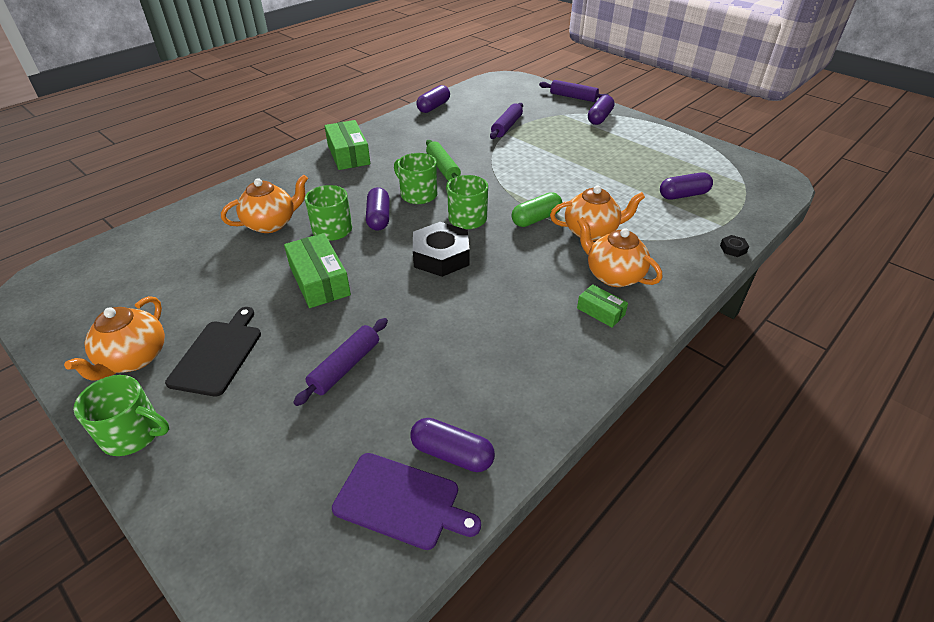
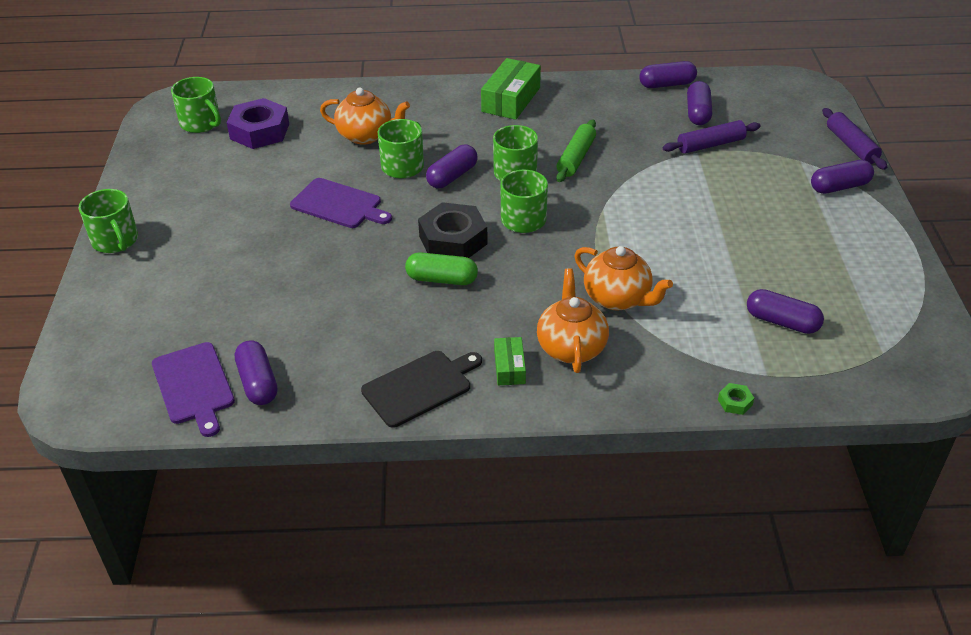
camera: 45 degrees right, 0 degrees up
orange teapot [64,296,165,381] -> none
black cutting board [165,307,261,397] -> black cutting board moved to [361,351,482,428]
green box [284,233,351,308] -> purple cutting board [290,178,392,228]
purple rolling pin [293,318,388,406] -> none
green capsule [512,192,562,227] -> green capsule moved to [405,252,478,285]
black nut [720,235,749,257] -> green nut [718,383,754,415]
none -> green mug [171,77,221,133]
none -> purple nut [226,98,289,149]
none -> purple capsule [687,81,712,125]

